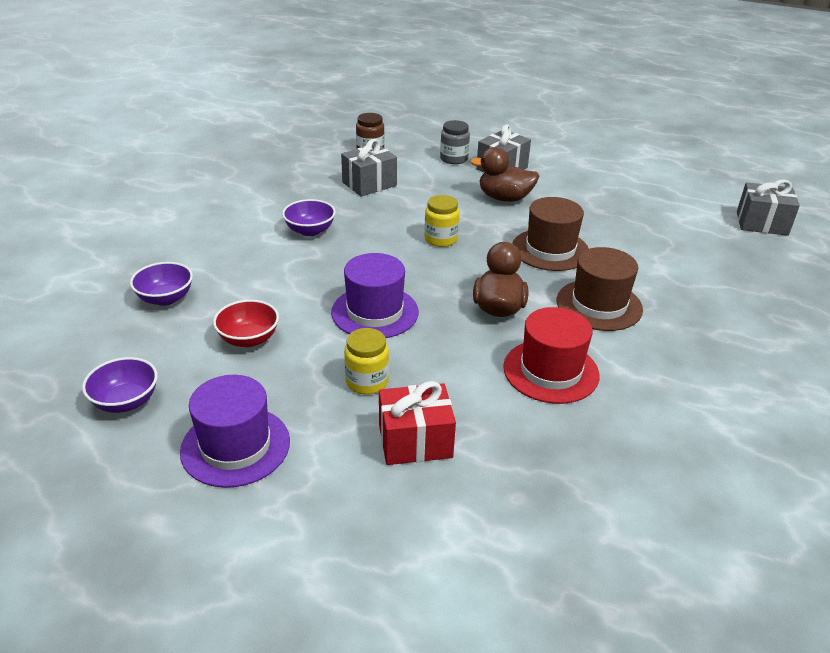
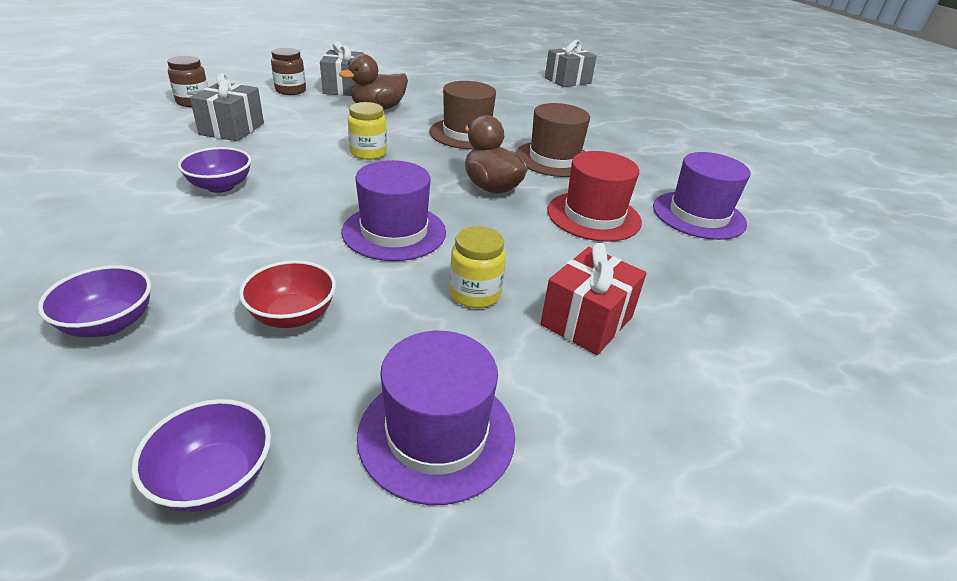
camera: 45 degrees left, 0 degrees up
grey jar [440,120,470,164] -> brown jar [271,48,306,95]
none -> purple hat [653,152,750,240]

